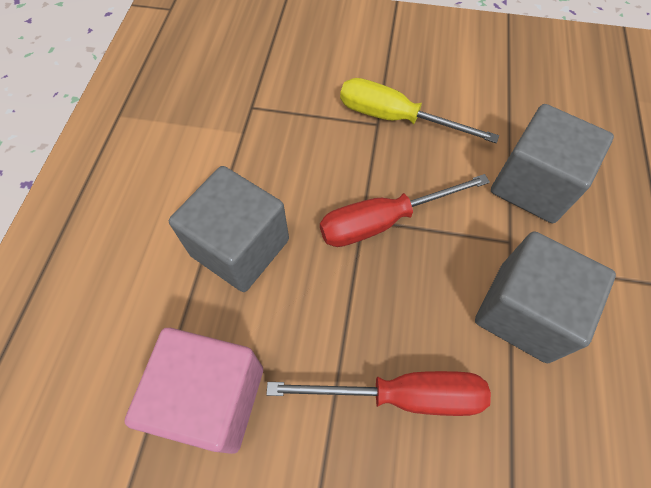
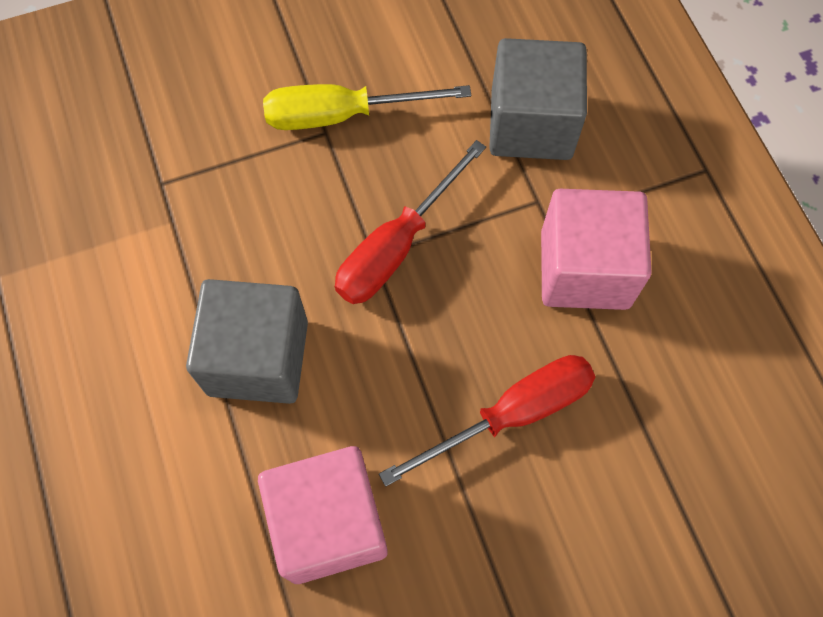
camera: 30 degrees left, 5 degrees up
grey cube [475,231,616,363] -> pink cube [541,189,652,310]

